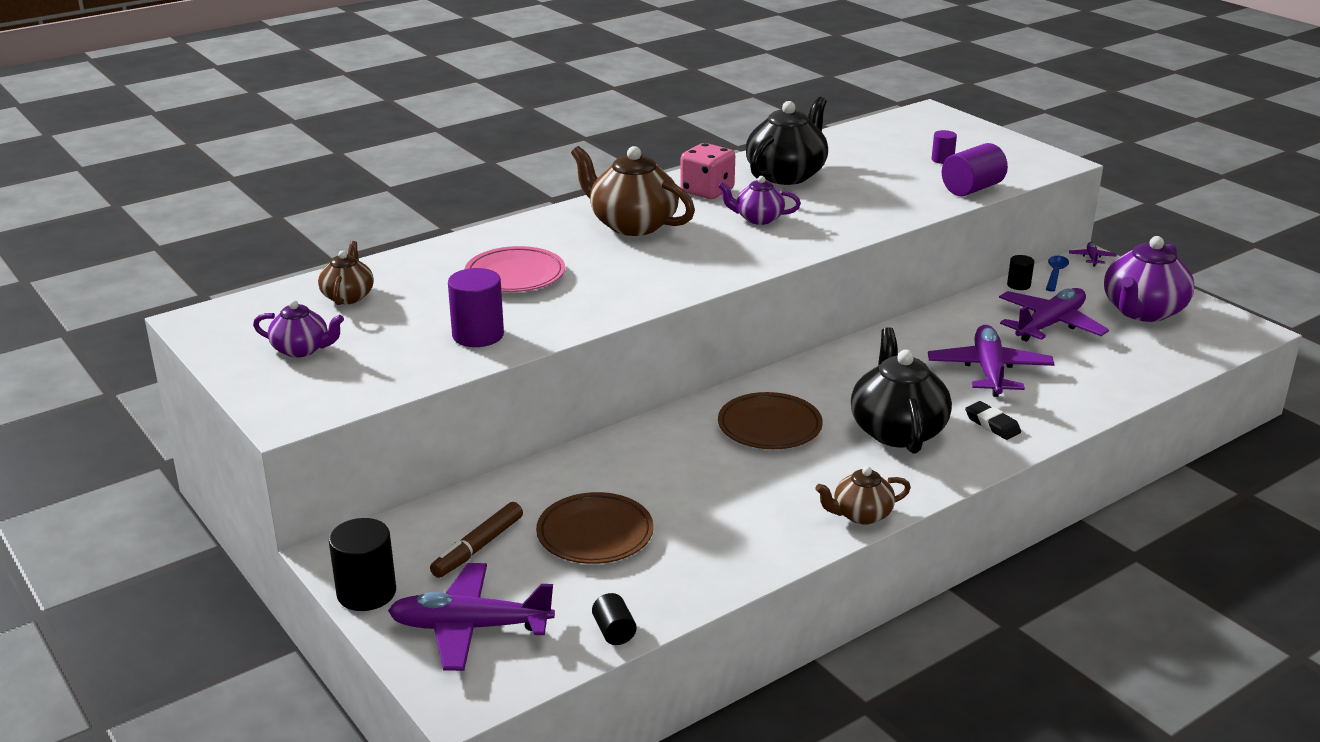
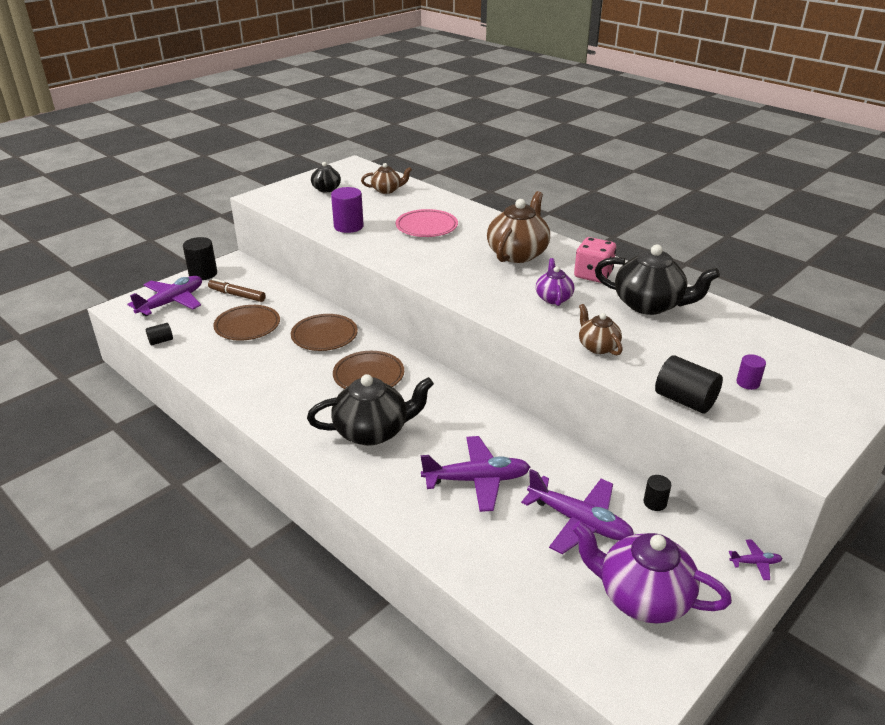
camera: 80 degrees right, 5 degrees up
purple teapot [253,300,344,358] -> black teapot [311,162,341,192]
purple plane [388,563,555,671] -> purple plane turned 45 degrees clockwise [127,276,202,316]
brown teapot [815,466,911,525] -> brown teapot moved to [579,304,623,356]
purple cylinder [942,143,1008,196] -> black cylinder [655,355,723,414]
black eraser [965,401,1021,440] -> none
blue spoon [1046,256,1069,292] -> none
none -> brown plate [291,314,358,351]

